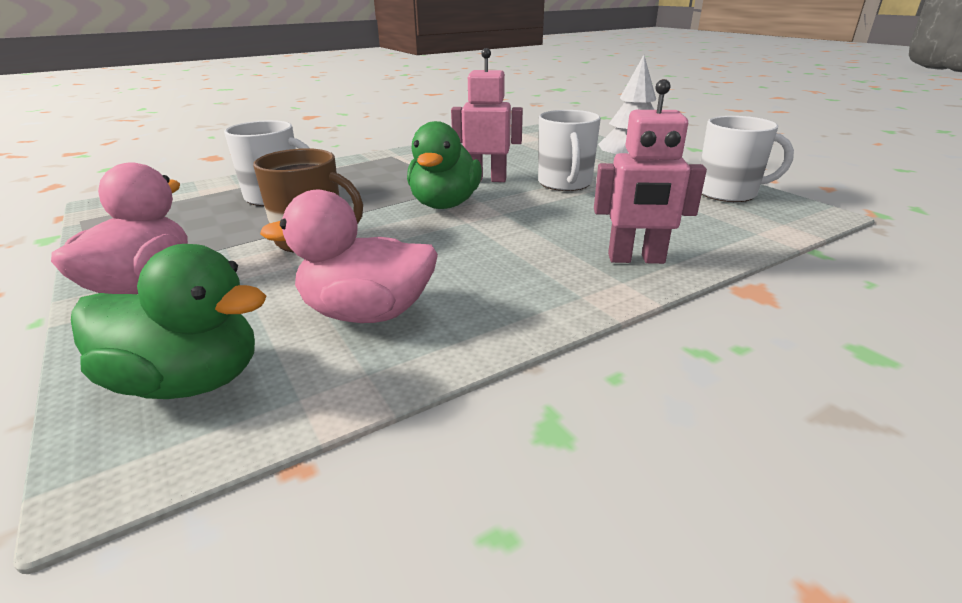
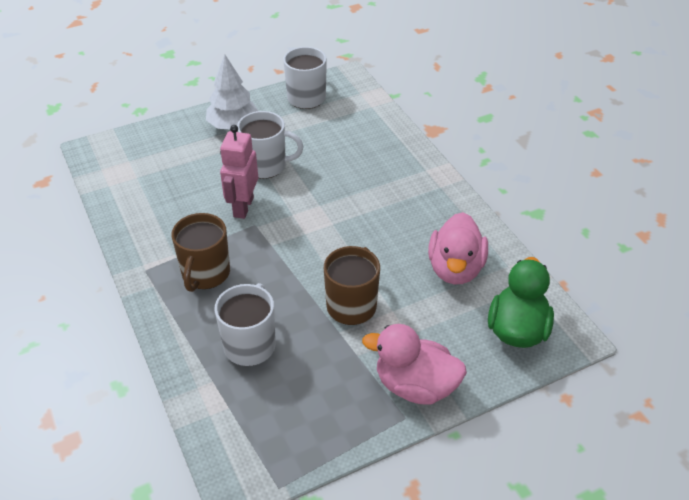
camera: 85 degrees left, 15 degrees up
green duck [407,121,482,209] -> none
pink robot [594,79,707,264] -> none
none -> brown mug [171,213,230,292]

